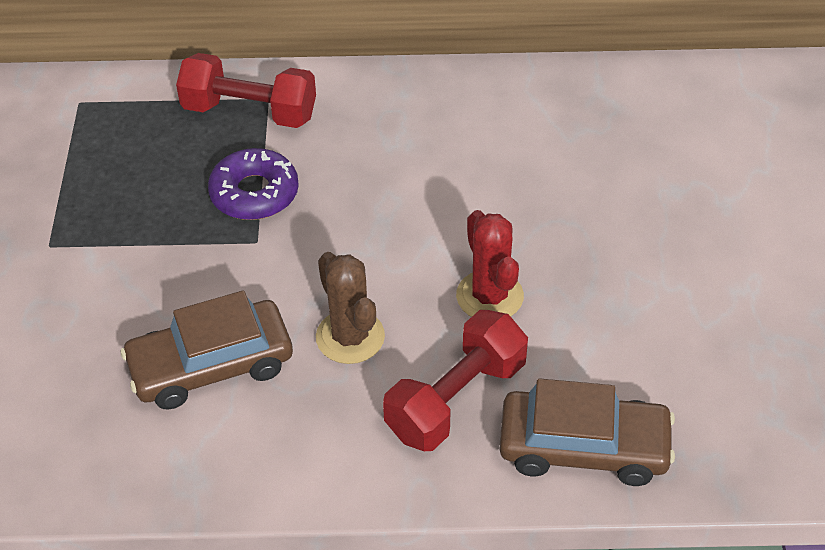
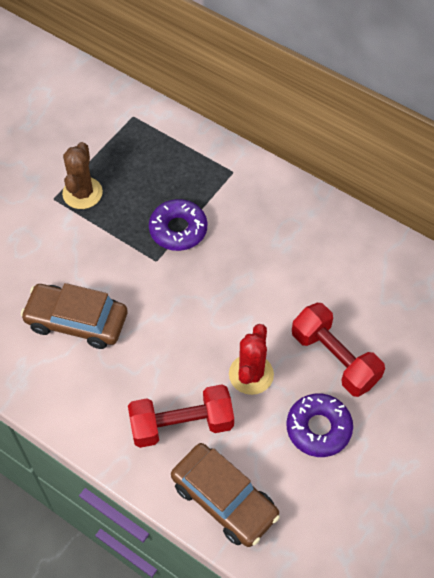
camera: 35 degrees right, 10 degrees up
red dumbbell [176,53,316,128] -> red dumbbell moved to [292,303,385,397]
brown cactus [316,252,385,364] -> brown cactus moved to [62,142,103,209]
none -> purple donut [286,394,353,457]

